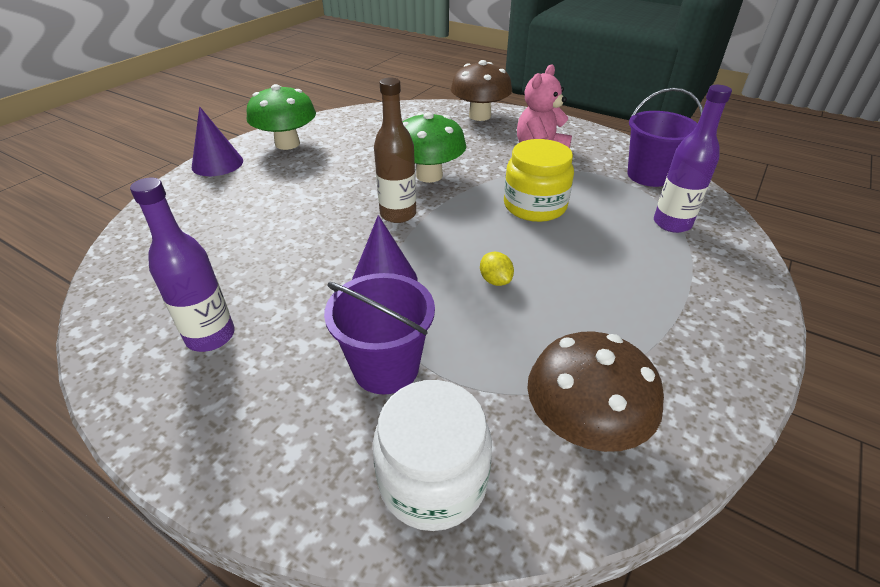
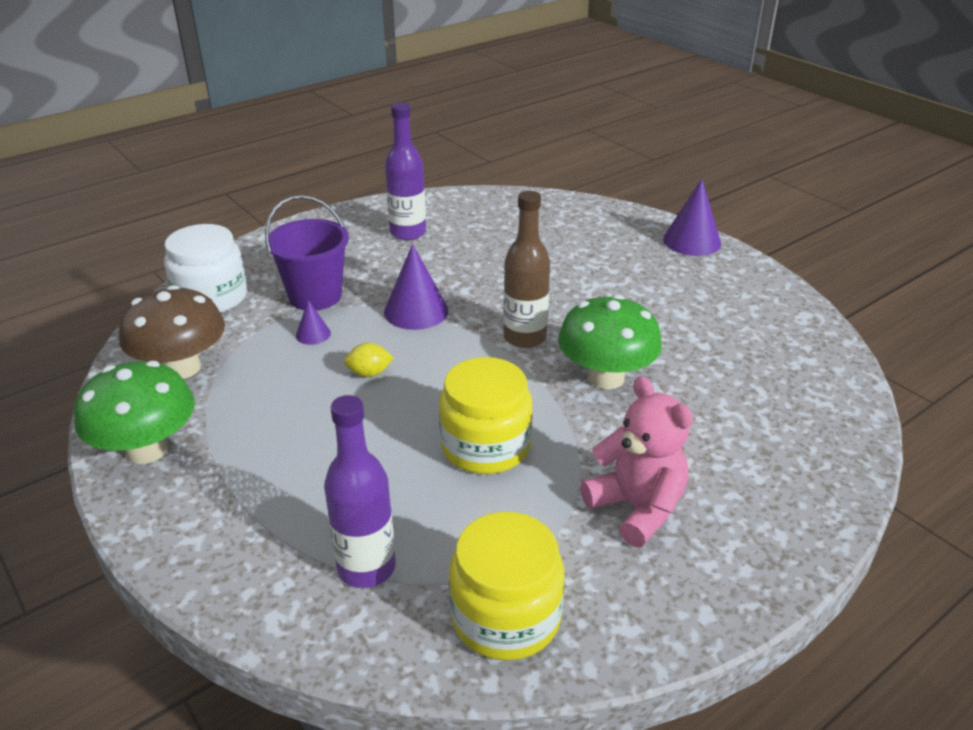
camera: 110 degrees right, 5 degrees down
green mushroom [247,84,316,150] -> green mushroom moved to [74,361,195,464]
brown mushroom [451,60,512,121] -> none
purple bucket [627,88,703,187] -> yellow jar [449,512,565,661]
none -> purple cone [296,300,331,345]

